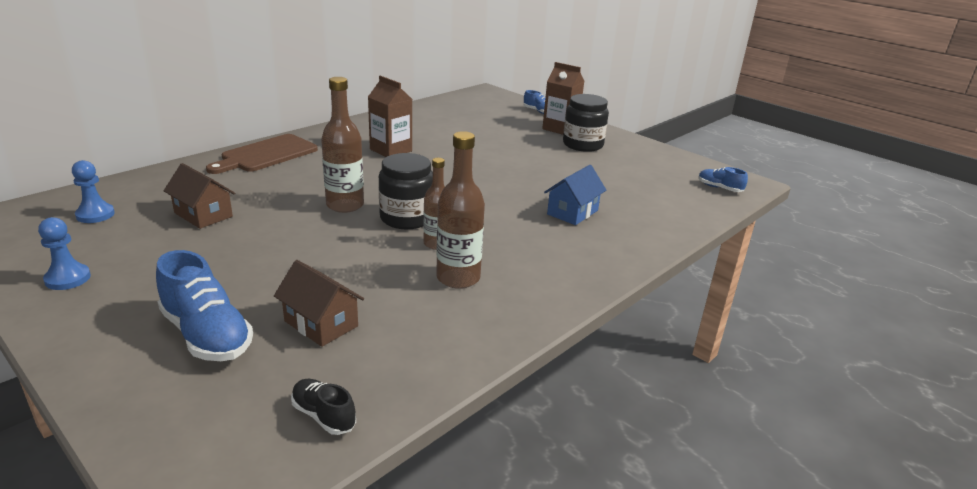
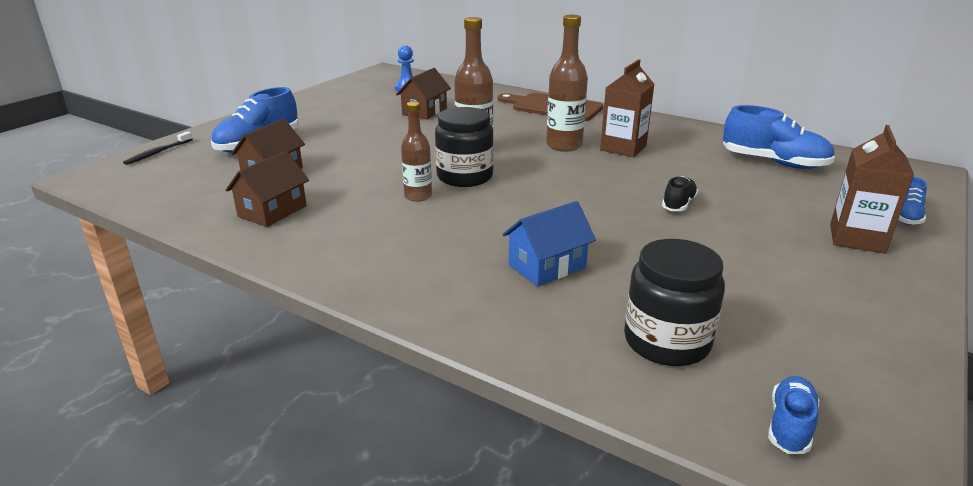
camera: 80 degrees right, 0 degrees up
blue pawn [38,217,91,290] -> none
black shoe [291,379,356,435] -> black shoe moved to [662,176,698,211]
brown bottle [436,131,485,289] -> brown bottle moved to [546,15,588,152]
blue house [544,165,606,225] -> blue house turned 60 degrees counterclockwise [502,201,596,286]
black jar [563,94,609,152] -> black jar moved to [624,239,725,366]
none -> black toothbrush [123,131,193,165]
none -> brown house [226,151,309,227]
none -> blue shoe [723,105,835,169]

